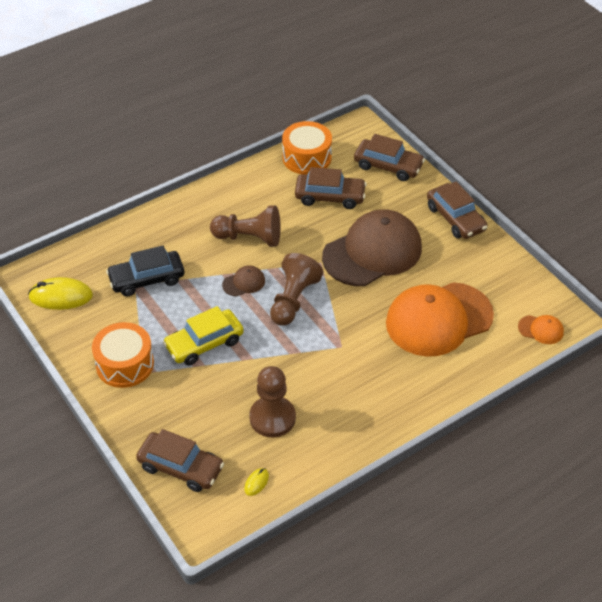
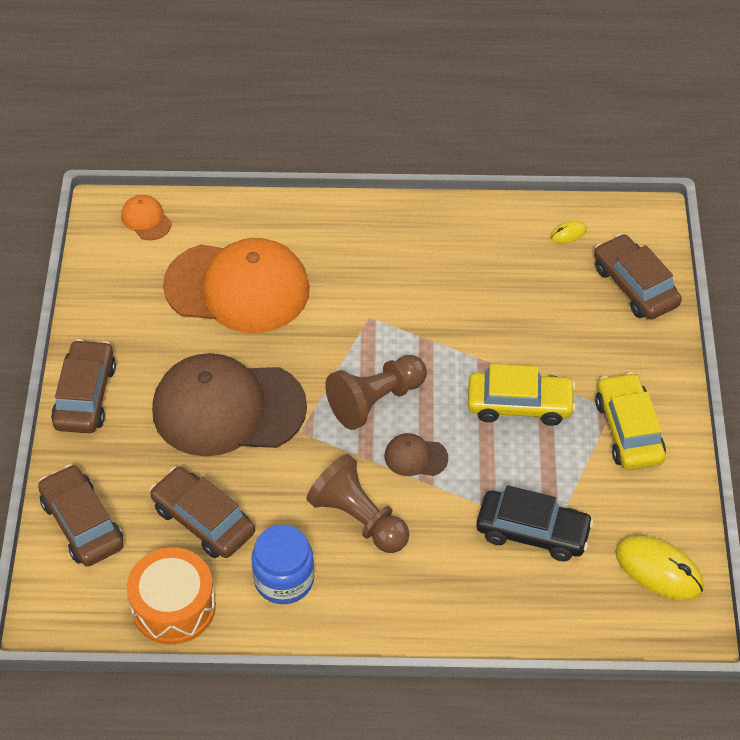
camera: 145 degrees left, 5 degrees up
orange drum [92,322,154,388] -> yellow car [595,372,666,470]
brown pawn [249,366,296,437] -> none
none -> blue jar [251,525,314,604]

